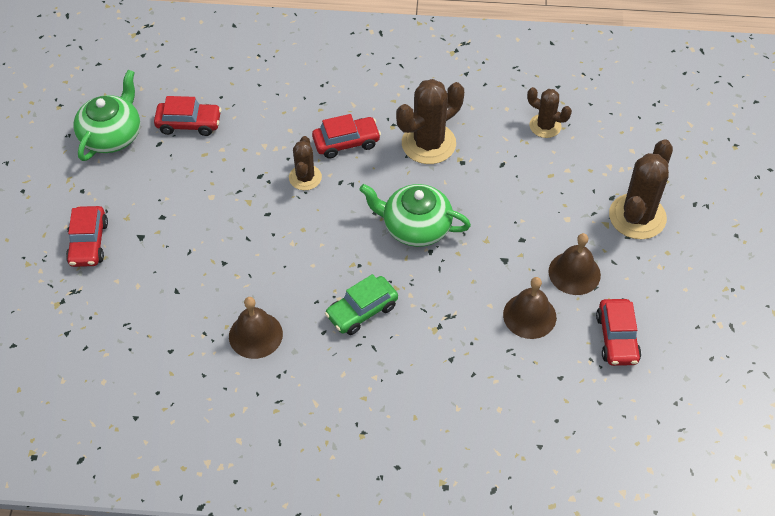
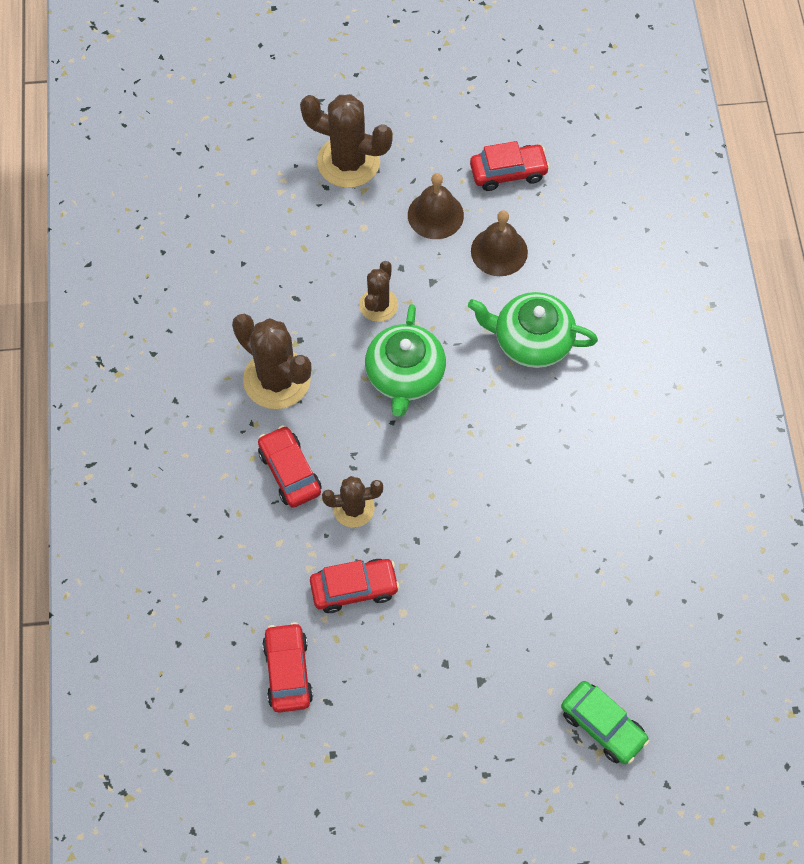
camera: 100 degrees left, 10 degrees up
red car [66,206,108,267] -> red car moved to [310,559,400,613]
green teapot [74,70,140,161] -> green teapot moved to [468,292,598,368]
brown bell [229,297,283,359] -> none
green car [325,274,398,335] -> green car moved to [561,681,649,764]
brown cactus [527,87,572,138] -> brown cactus moved to [359,261,398,322]

